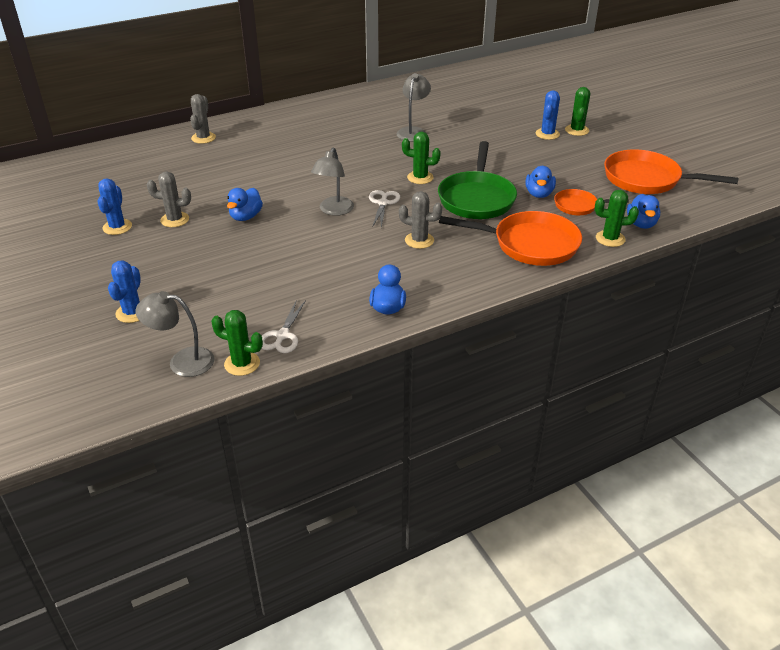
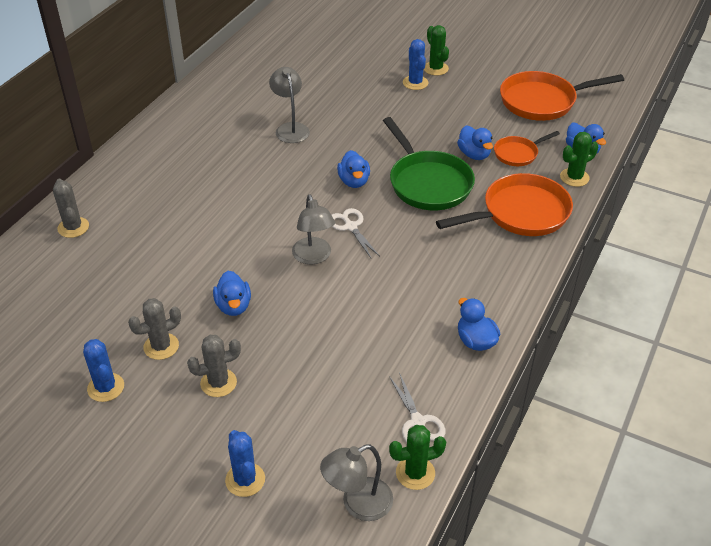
camera: 35 degrees left, 5 degrees up
grey cactus [399,191,442,249] -> grey cactus moved to [187,335,241,397]
green cactus [402,132,441,184] -> blue duck [337,150,370,188]

